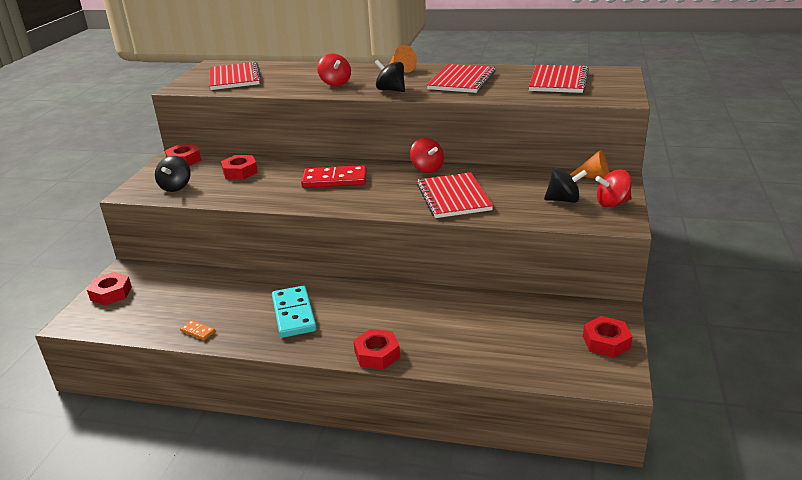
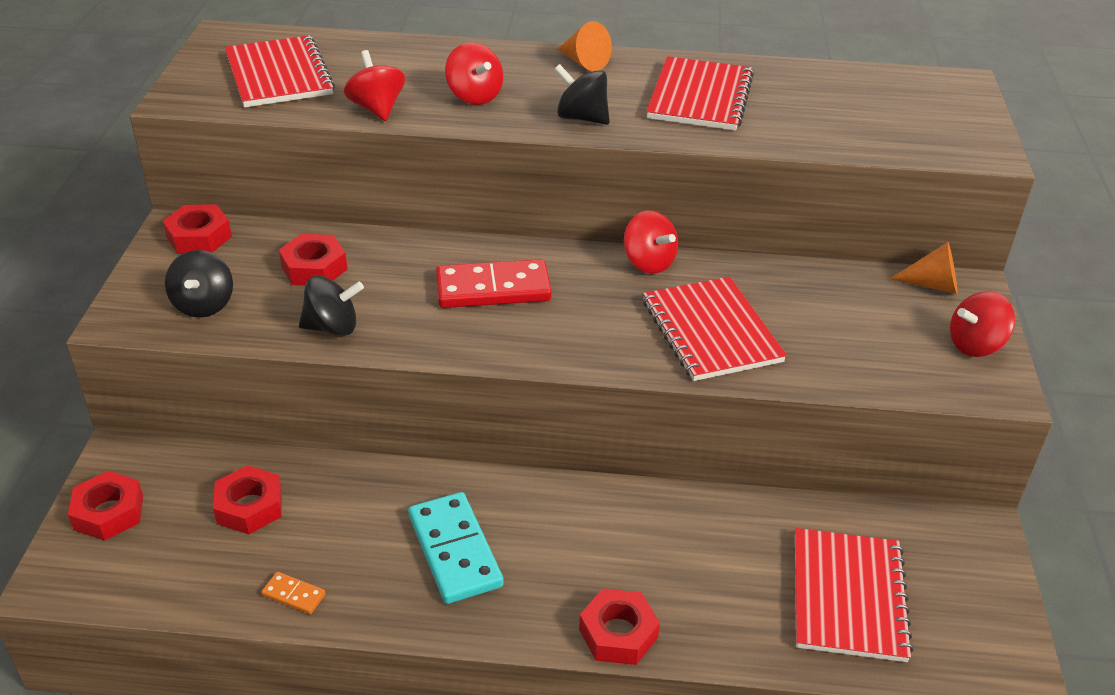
camera: 10 degrees left, 10 degrees up
red notebook [529,65,589,93] -> red notebook moved to [795,528,914,662]
black spinning top [544,168,587,203] -> black spinning top moved to [299,276,364,336]
red nut [583,316,633,358] -> red nut moved to [213,465,282,534]
none -> red spinning top [344,50,405,121]

